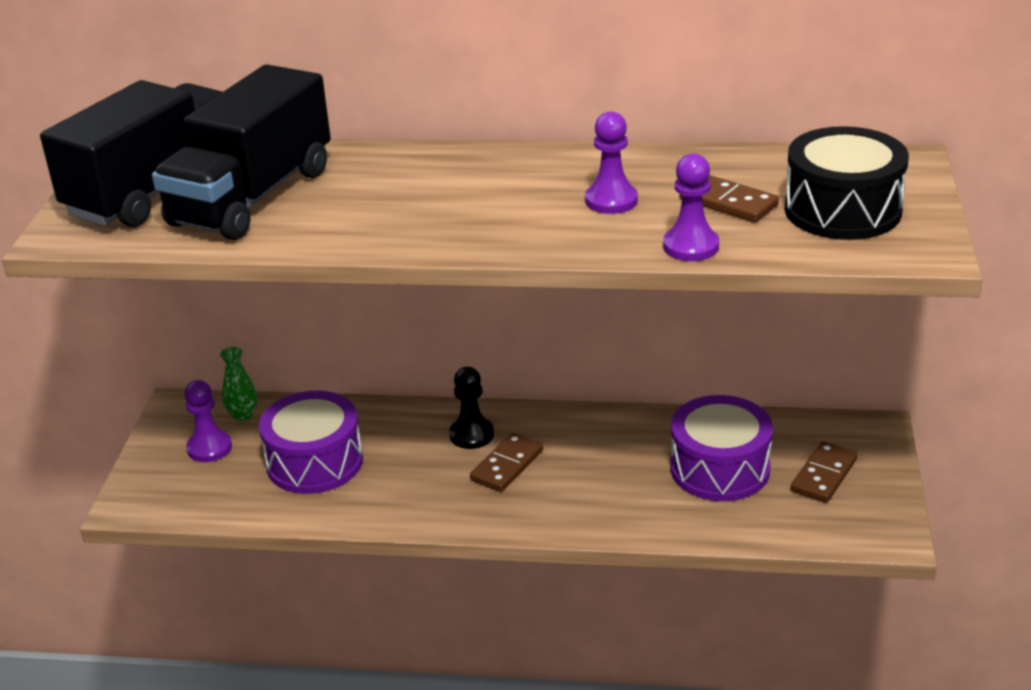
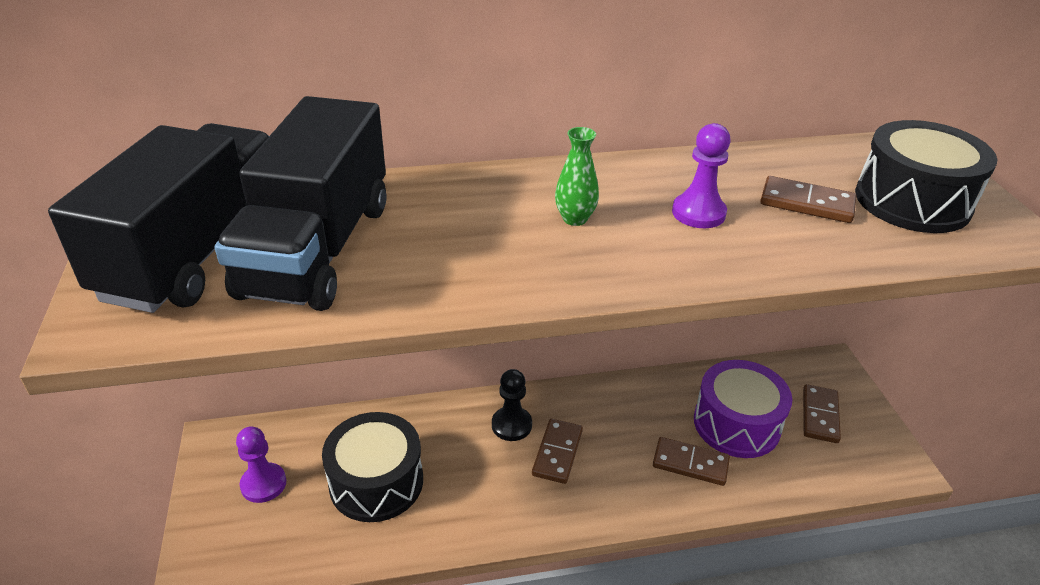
camera: 20 degrees left, 5 degrees up
green vase [220,347,257,421] -> green vase moved to [555,127,599,226]
purple drum [259,391,363,494] -> black drum [322,412,423,522]
purple pawn [663,154,719,261] -> none
none -> brown domino [653,437,730,486]

